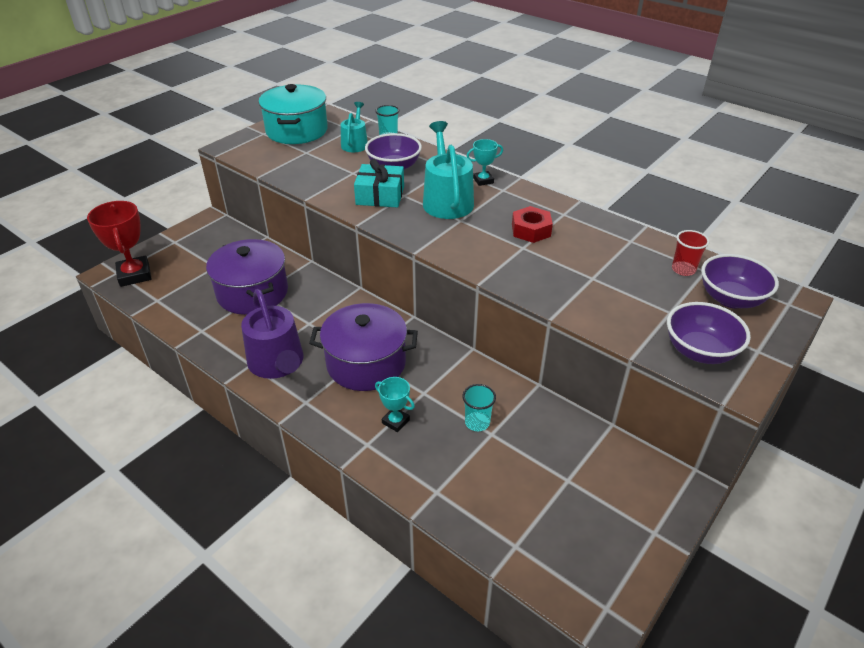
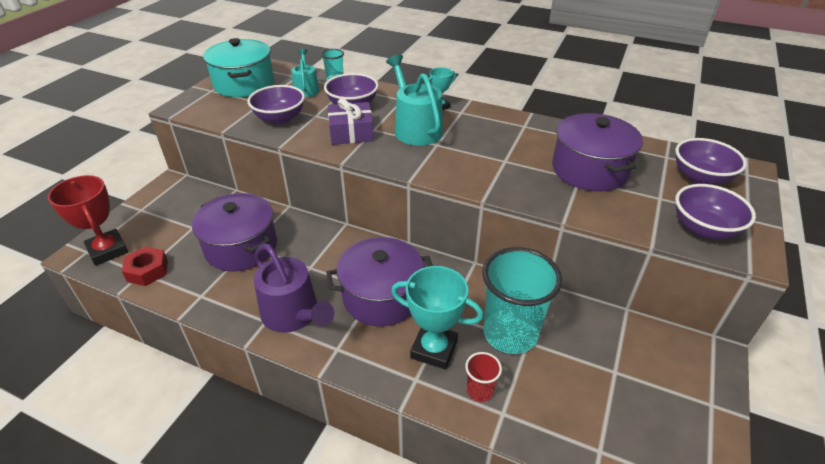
camera: 15 degrees left, 0 degrees up
turquoise gift [354,159,404,208] -> purple gift [328,98,374,145]
turquoise trophy [375,377,415,432] -> turquoise trophy [391,266,484,370], size x1.86
turquoise cup [462,384,496,431] -> turquoise cup [482,247,562,354], size x2.25
red nut [512,206,553,243] -> red nut moved to [122,246,168,286]
red cup [672,230,709,276] -> red cup moved to [465,352,502,402]
none -> purple bowl [247,85,305,125]
none -> purple pot [552,113,643,191]

